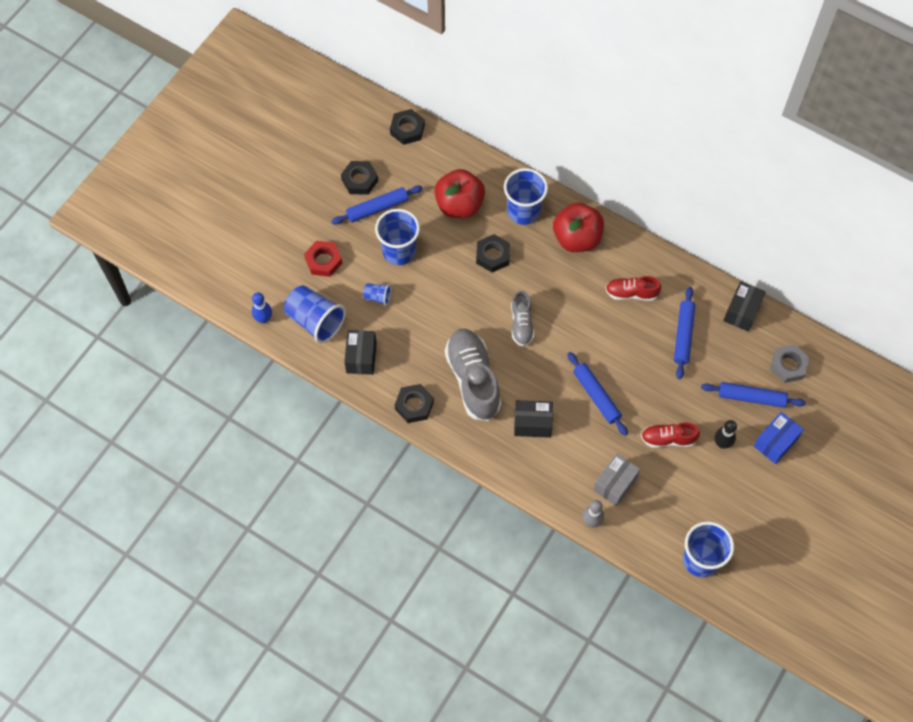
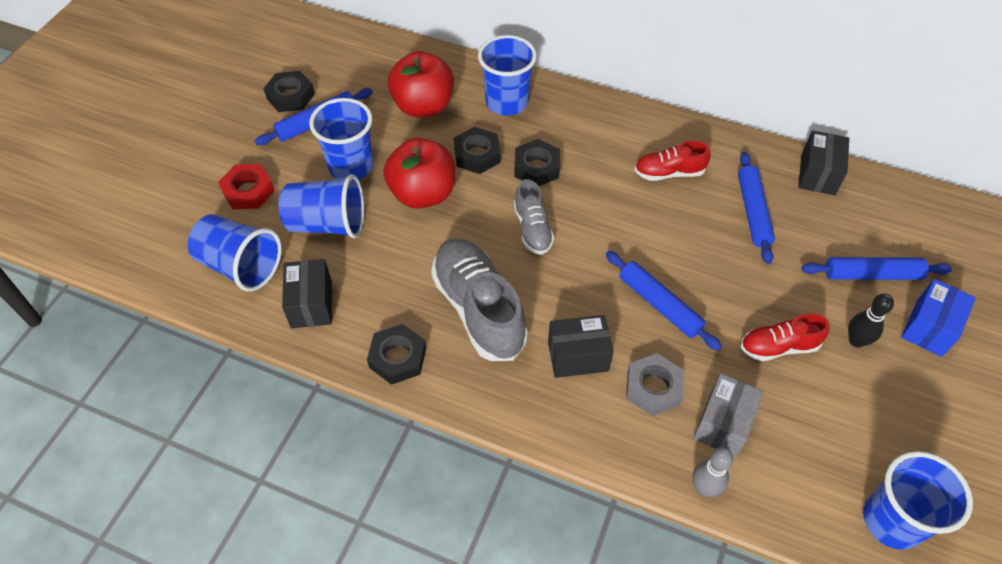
camera: 10 degrees left, 10 degrees down
blue bowling pin [252,292,272,323] -> none
blue cup [363,283,391,305] -> blue cup [279,174,364,238], size x2.07
black nut [390,109,425,145] -> black nut moved to [514,139,560,186]
red apple [553,203,604,252] -> red apple moved to [383,138,456,208]
grey nut [770,344,810,383] -> grey nut moved to [626,353,684,416]

